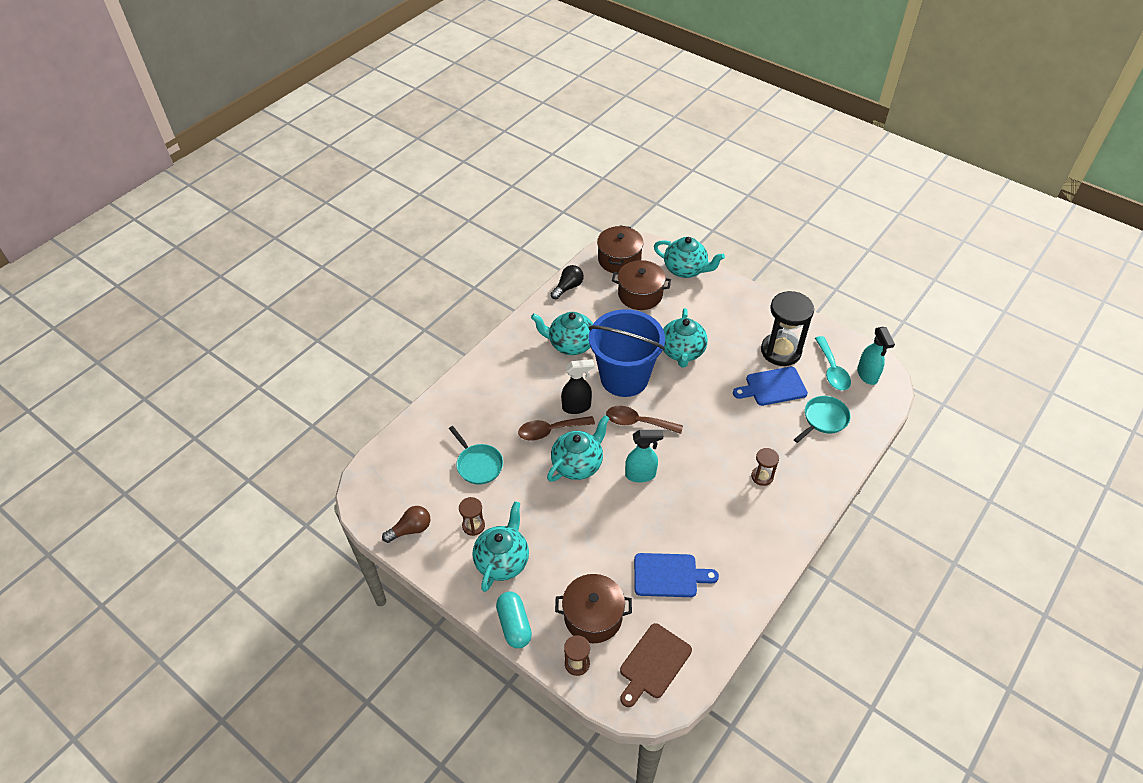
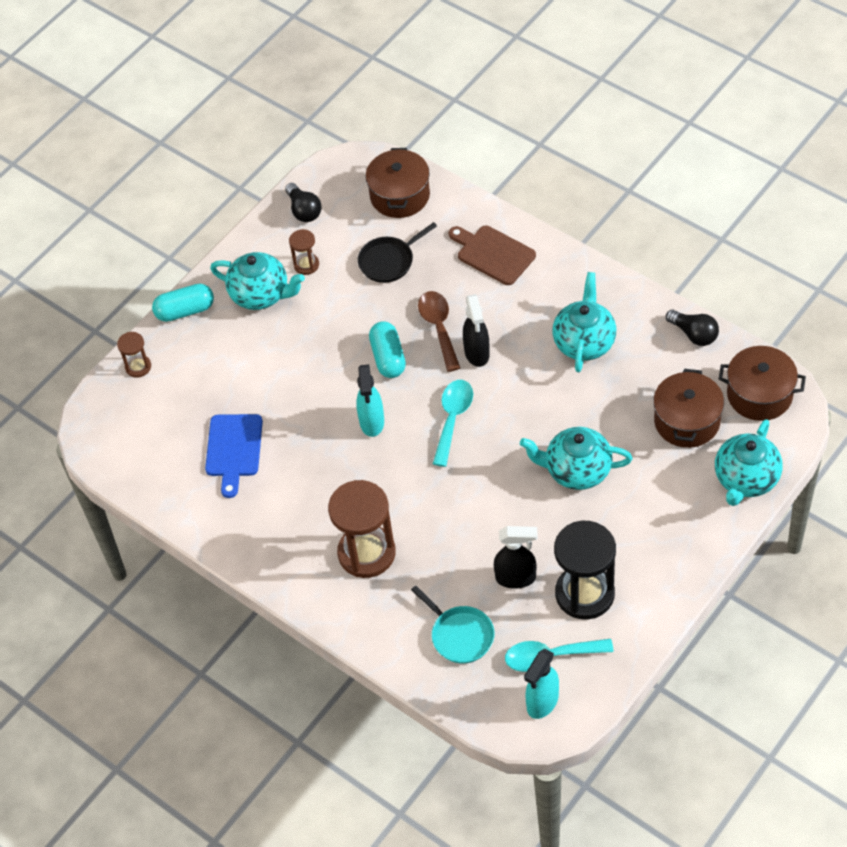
camera: 95 degrees right, 5 degrees up
brown light bulb [382,506,431,543] -> black light bulb [285,183,322,222]
turquoise pan [449,426,503,485] -> black pan [358,222,437,283]
turquoise teapot [547,415,610,482] -> turquoise capsule [369,321,406,378]
brown pot [555,574,632,643] -> brown pot moved to [366,148,430,218]
blue bucket [589,309,665,397] -> none
brown spoon [606,406,683,434] -> turquoise spoon [433,380,473,467]
brown cutting board [620,623,692,707] -> brown cutting board moved to [449,225,536,285]
blue cutting board [733,367,808,406] -> black spray bottle [494,526,538,589]
brown hourglass [751,448,779,486] -> brown hourglass [328,480,396,578], size x2.05
turquoise spray bottle [857,327,895,385] -> turquoise spray bottle turned 45 degrees counterclockwise [524,649,559,719]

